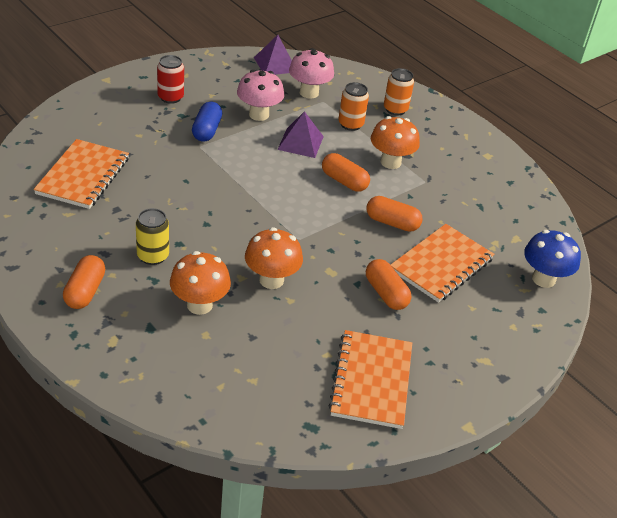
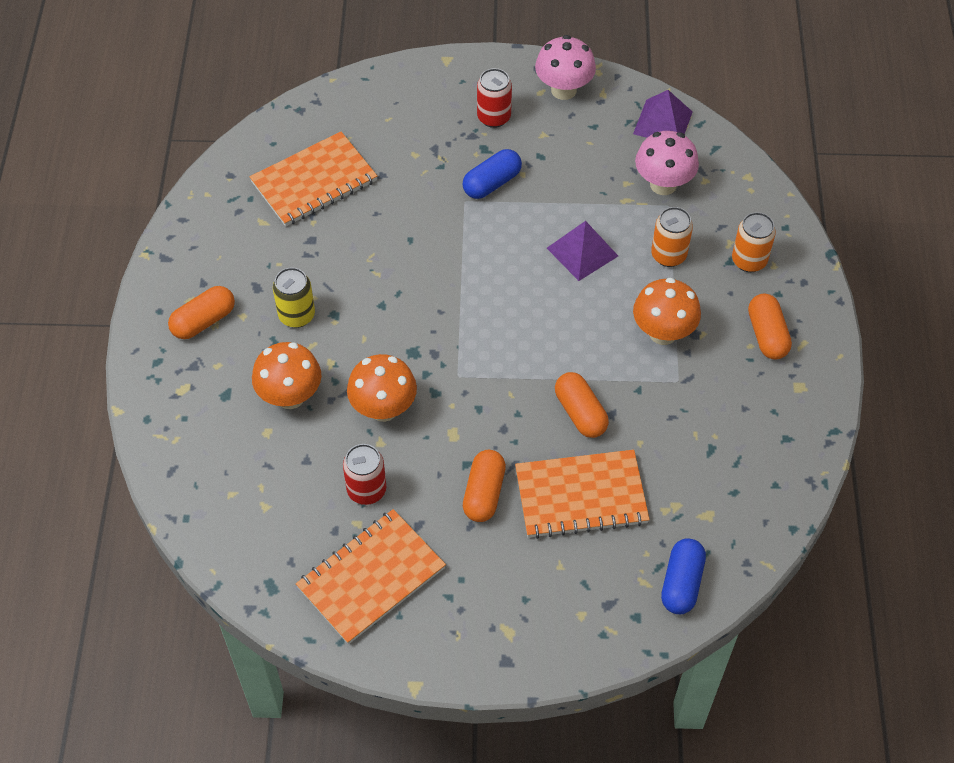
camera: 45 degrees right, 15 degrees up
pink mushroom [237,70,284,121] -> pink mushroom moved to [535,35,596,100]
orange capsule [322,153,370,192] -> orange capsule moved to [748,294,792,360]
blue mushroom [524,230,581,288] -> blue capsule [661,538,706,614]
none -> red can [343,444,386,505]

